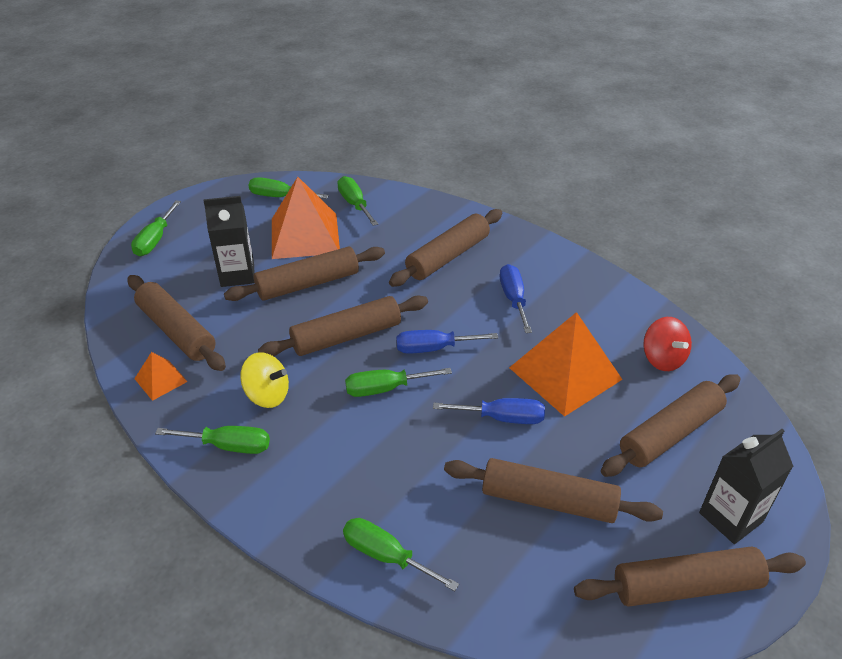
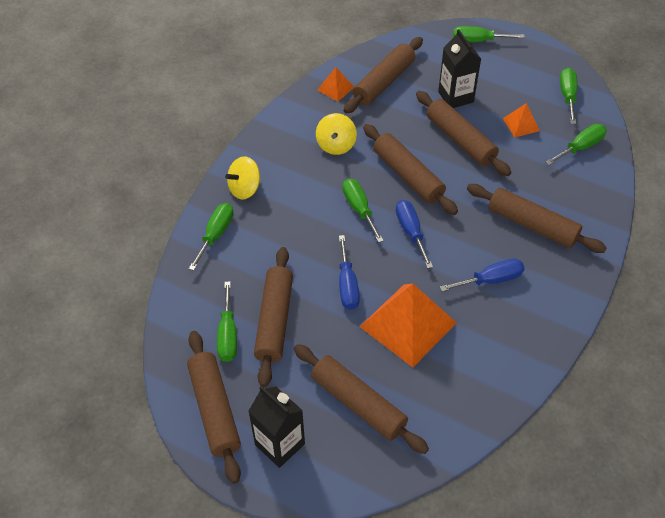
camera: 80 degrees right, 10 degrees up
green screwdriver [155,426,270,454] -> green screwdriver moved to [217,281,237,362]
orange pyramid [272,177,340,259] -> orange pyramid [503,103,540,137], size x0.48
red spinning top [643,317,692,371] -> none
none -> yellow spinning top [225,156,261,200]

